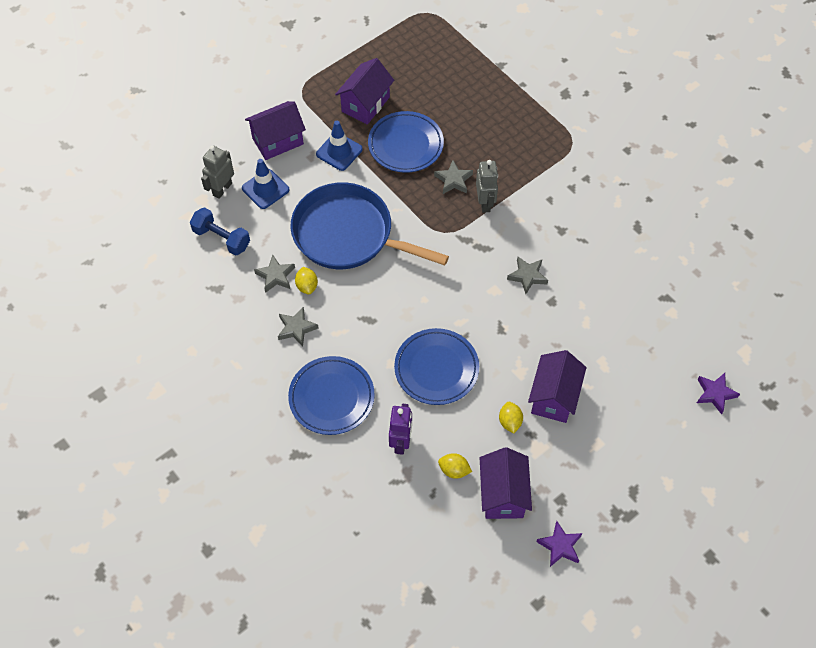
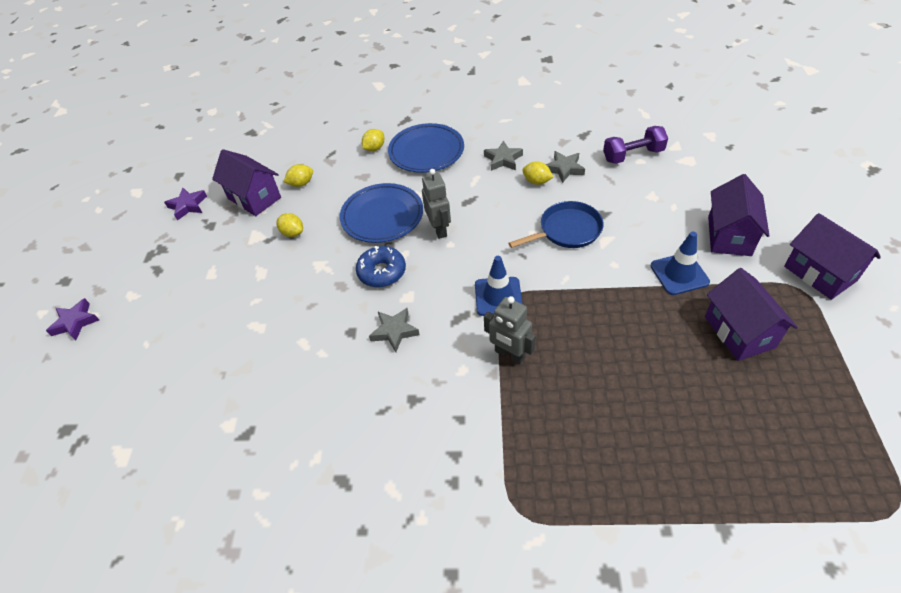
camera: 135 degrees right, 10 degrees down
blue dumbbell [190,207,250,256] -> purple dumbbell [603,126,668,164]
grey robot [201,146,234,199] -> grey robot moved to [422,169,451,239]
blue traffic cone [242,159,290,209] -> blue traffic cone moved to [475,256,522,316]
blue pan [290,182,449,269] -> blue pan [509,201,604,248], size x0.55
blue plate [368,111,444,173] -> none
purple robot [389,404,412,455] -> none
grey star [434,160,473,194] -> none
purple house [528,350,586,423] -> purple house moved to [784,213,881,300]
purple star [697,373,740,414] -> purple star moved to [46,298,99,341]
none -> blue donut [356,246,406,288]
none -> yellow lemon [362,129,384,151]

